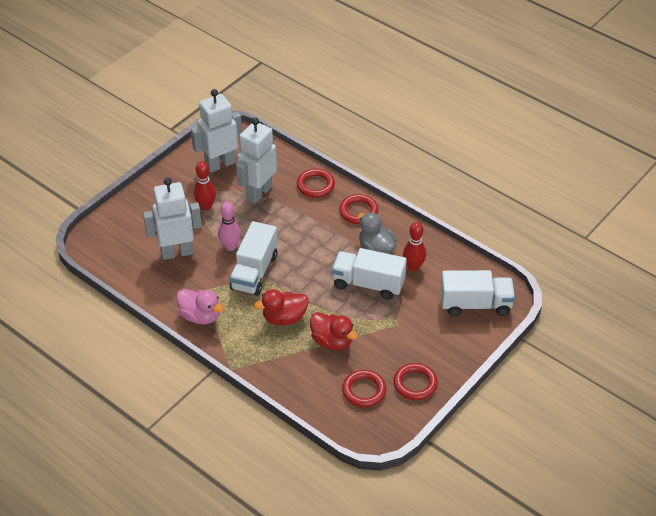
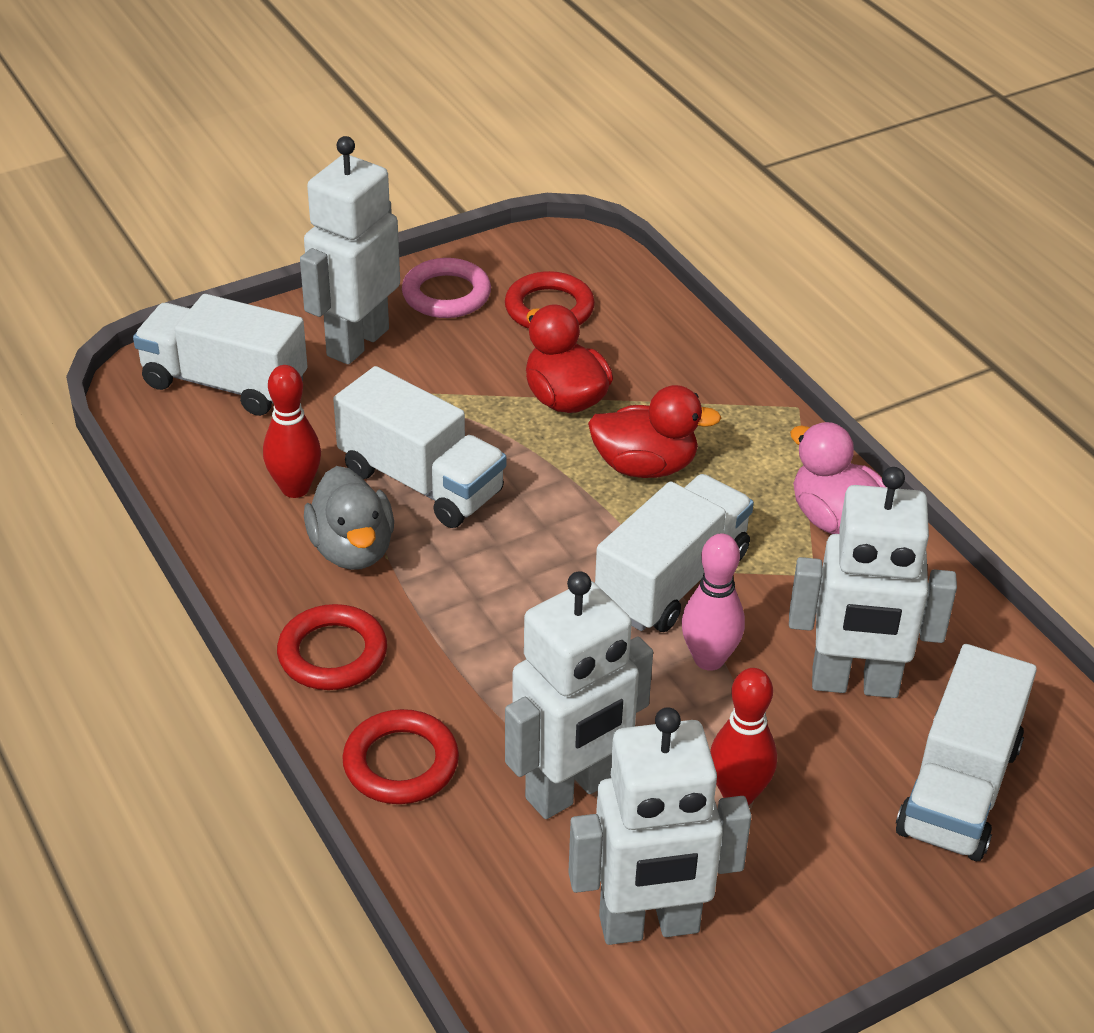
camera: 160 degrees left, 5 degrees down
red ring [394,363,438,400] -> pink ring [402,258,491,318]
none -> white robot [300,136,400,365]
none -> white truck [896,644,1037,861]

